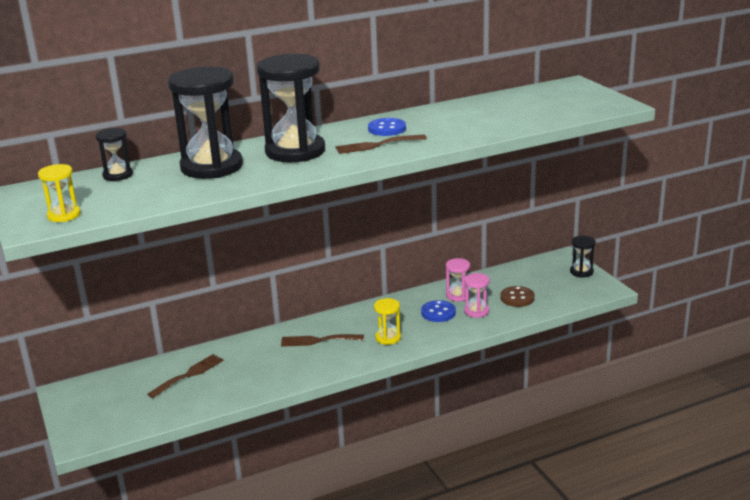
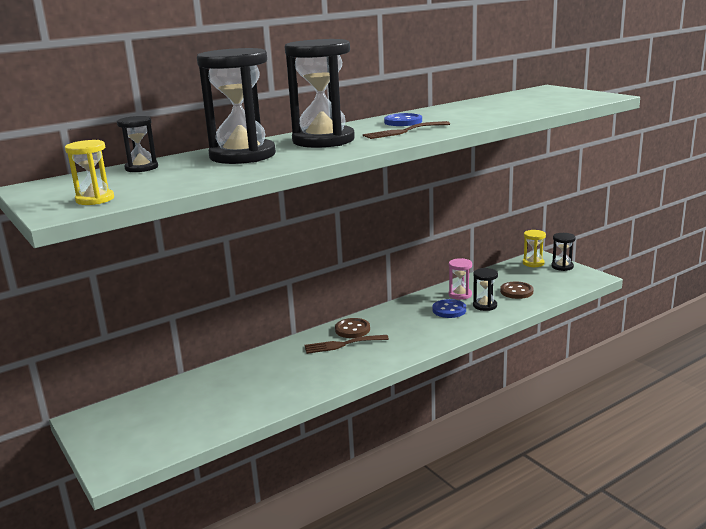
camera: 10 degrees left, 5 degrees down
brown fork [147,354,224,398] -> none
yellow hourglass [374,298,401,345] -> yellow hourglass moved to [523,230,546,268]
pink hourglass [464,273,490,318] -> black hourglass [473,268,498,311]
none -> brown button [335,318,370,338]

